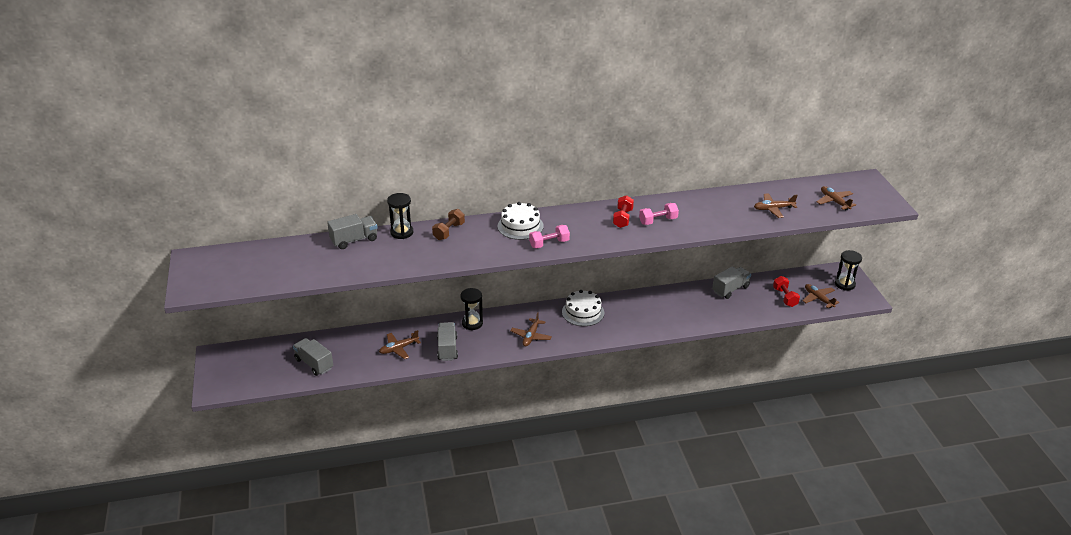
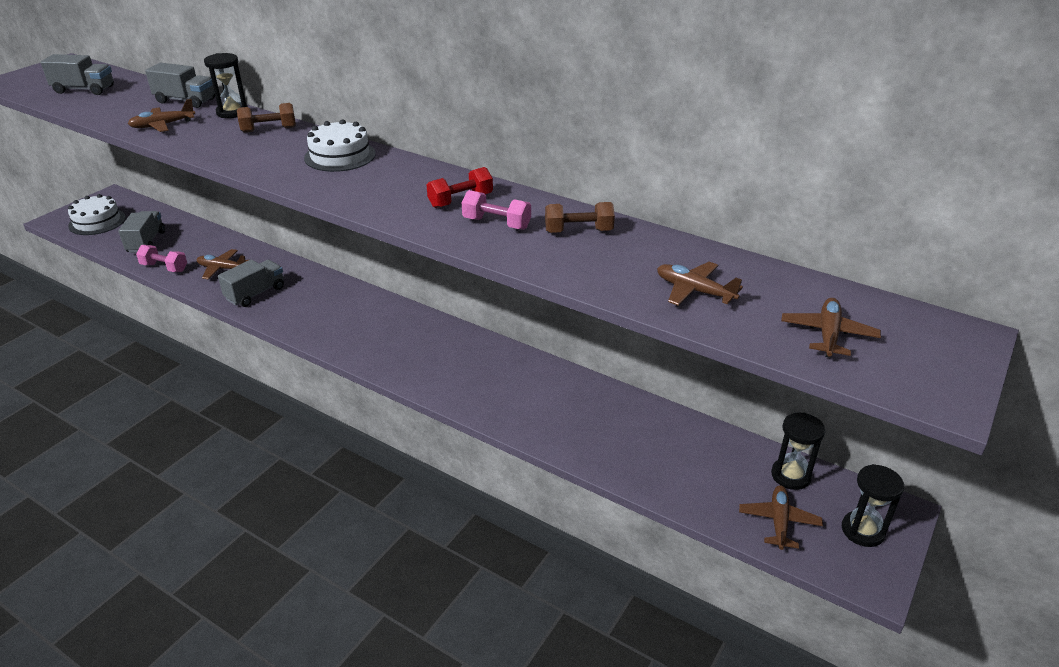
camera: 45 degrees right, 0 degrees up
black hourglass [460,288,483,330] -> black hourglass moved to [771,413,826,490]
brown plane [510,312,552,346] -> brown plane moved to [128,99,195,132]
pink dumbbell [529,225,570,248] -> pink dumbbell moved to [136,245,187,272]
white cake [562,290,604,326] -> white cake moved to [68,194,126,235]
grey truck [712,267,751,299] -> grey truck moved to [41,54,114,95]
red dumbbell [773,276,800,307] -> none
none -> brown dumbbell [545,202,615,233]

